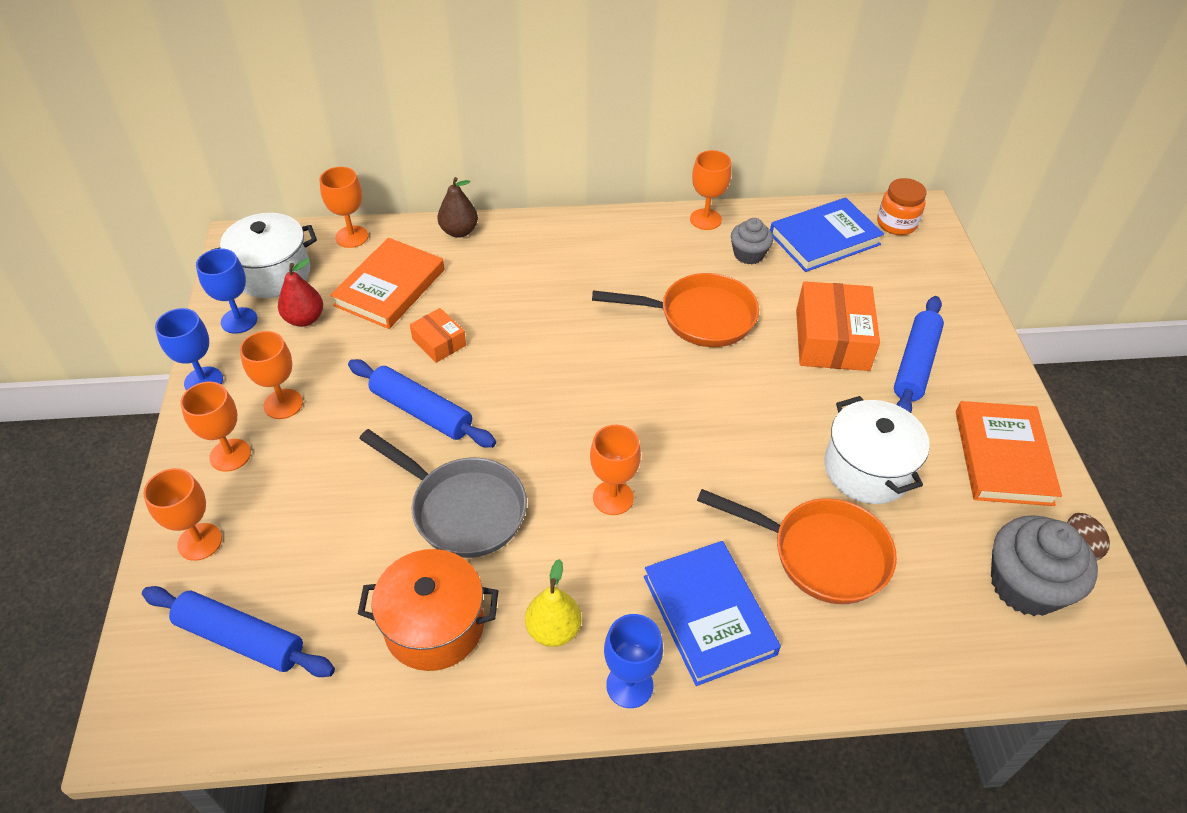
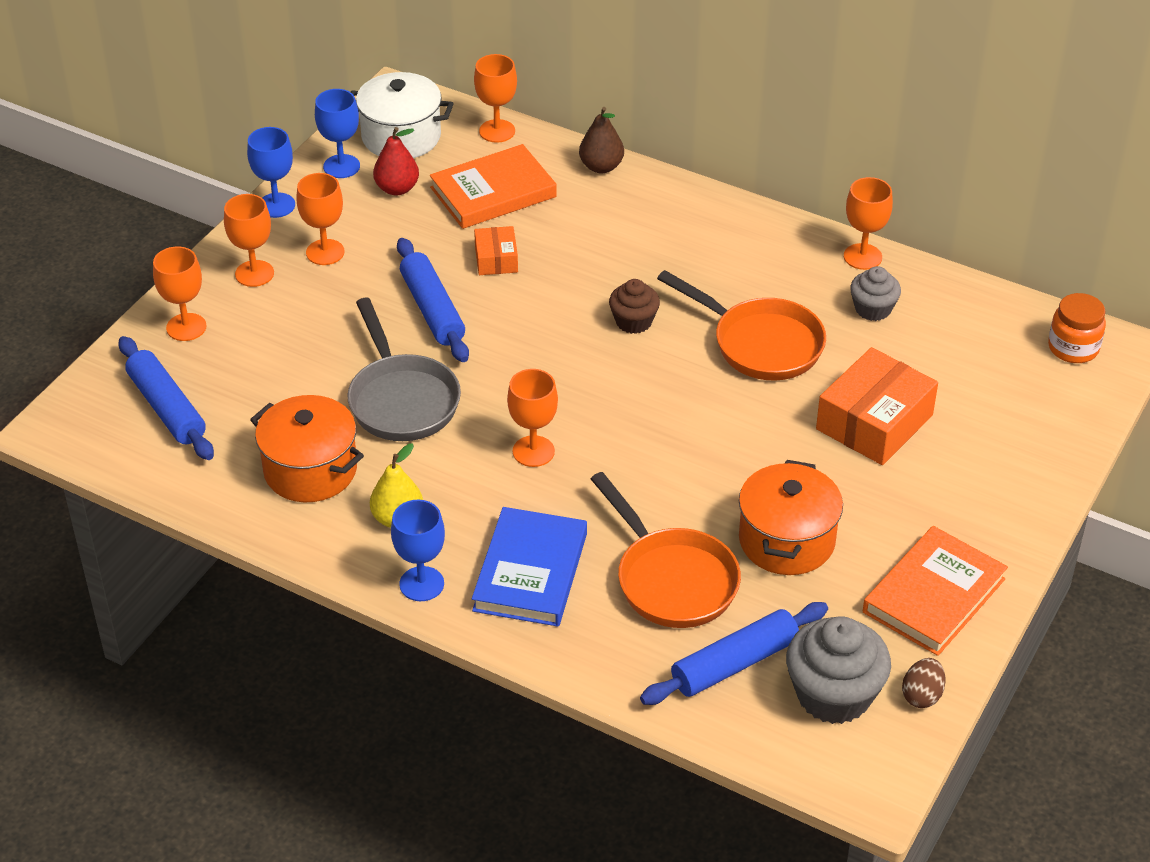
camera: 35 degrees right, 5 degrees down
blue book [770,197,884,272] -> none
white pot [824,396,930,504] -> orange pot [739,460,843,575]
blue rolling pin [894,296,944,413] -> blue rolling pin moved to [640,602,828,705]
none -> brown cupcake [609,279,660,334]

